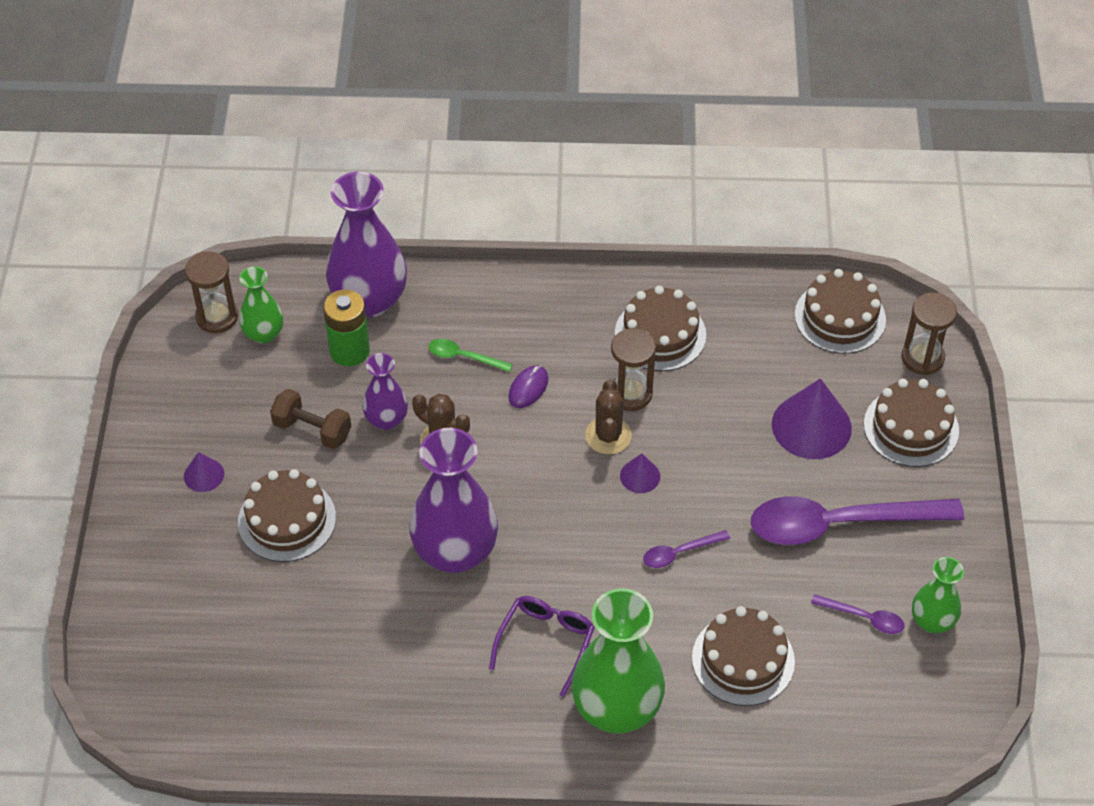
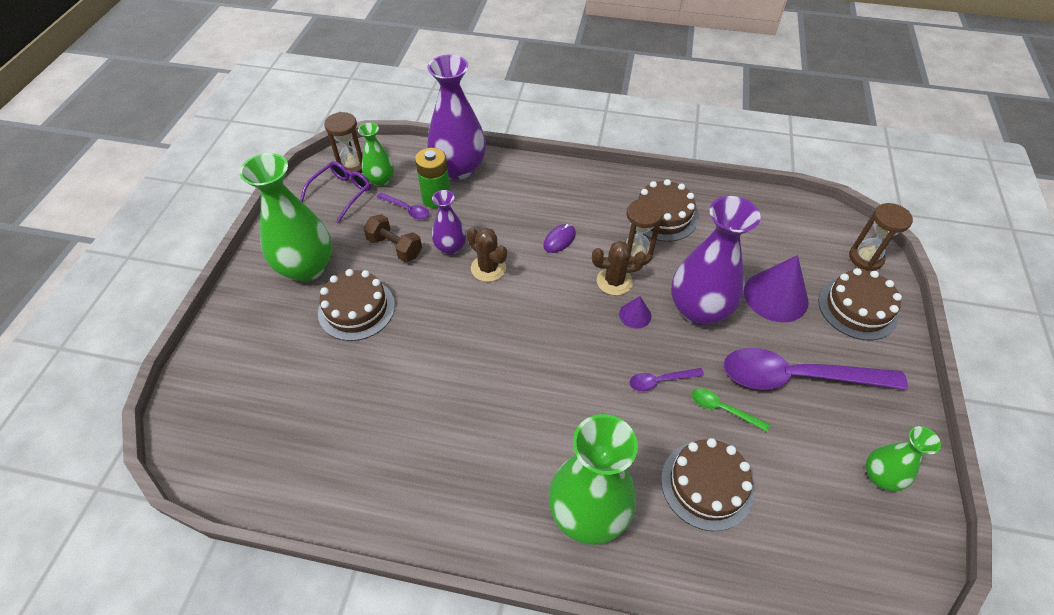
camera: 10 degrees right, 0 degrees up
purple cone [184,452,224,492] -> green vase [239,153,332,282]
purple vase [409,428,498,573] -> purple vase moved to [671,196,761,325]
green spoon [429,339,513,372] -> green spoon moved to [692,388,770,432]
purple glasses [489,596,595,697] -> purple glasses moved to [300,161,371,222]
brown cactus [585,379,632,454] -> brown cactus turned 75 degrees clockwise [592,241,646,295]
brown cake [795,269,886,354] -> none
purple spoon [811,594,905,634] -> purple spoon moved to [377,192,429,219]

